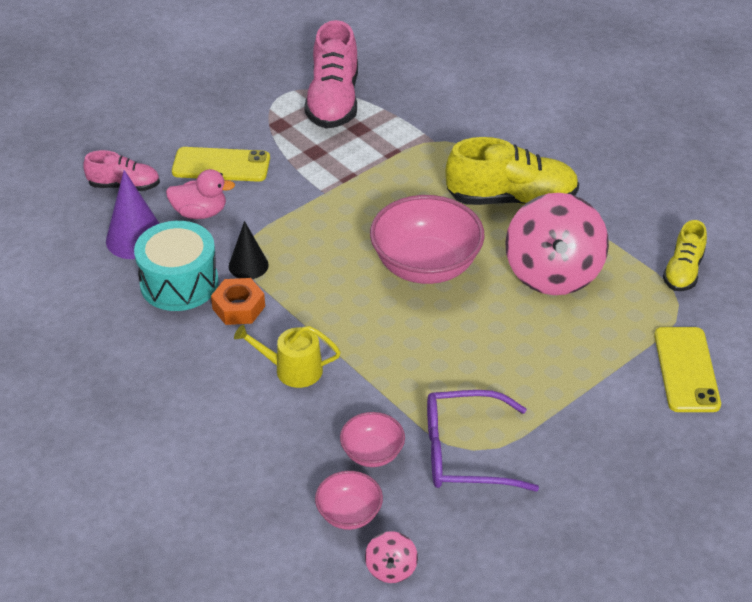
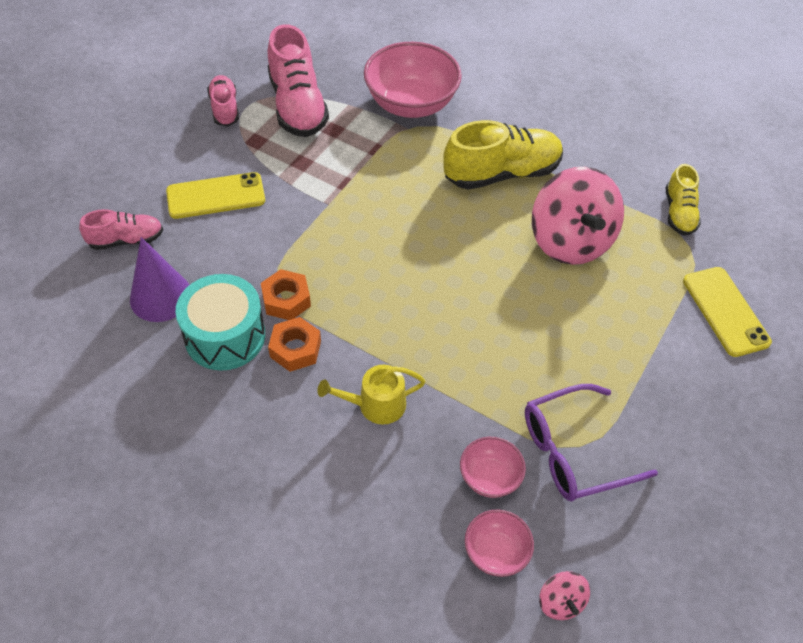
camera: 20 degrees left, 10 degrees up
pink duck [166,169,235,219] -> none
black cone [229,221,269,279] -> orange nut [261,269,311,320]
pink bowl [370,195,485,284] -> pink bowl moved to [364,42,462,118]
none -> pink shoe [207,75,239,126]

